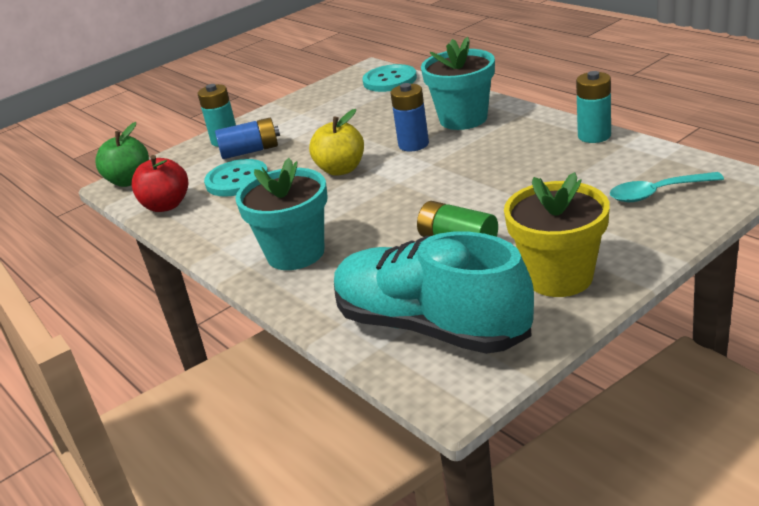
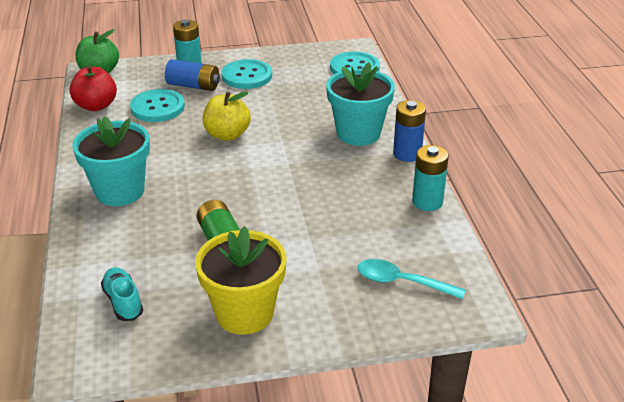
camera: 25 degrees right, 5 degrees up
turquoise shoe [334,232,534,354] -> turquoise shoe [101,267,143,321], size x0.41
blue battery [390,83,429,151] -> blue battery moved to [393,100,426,162]
none -> turquoise button [222,59,272,89]

